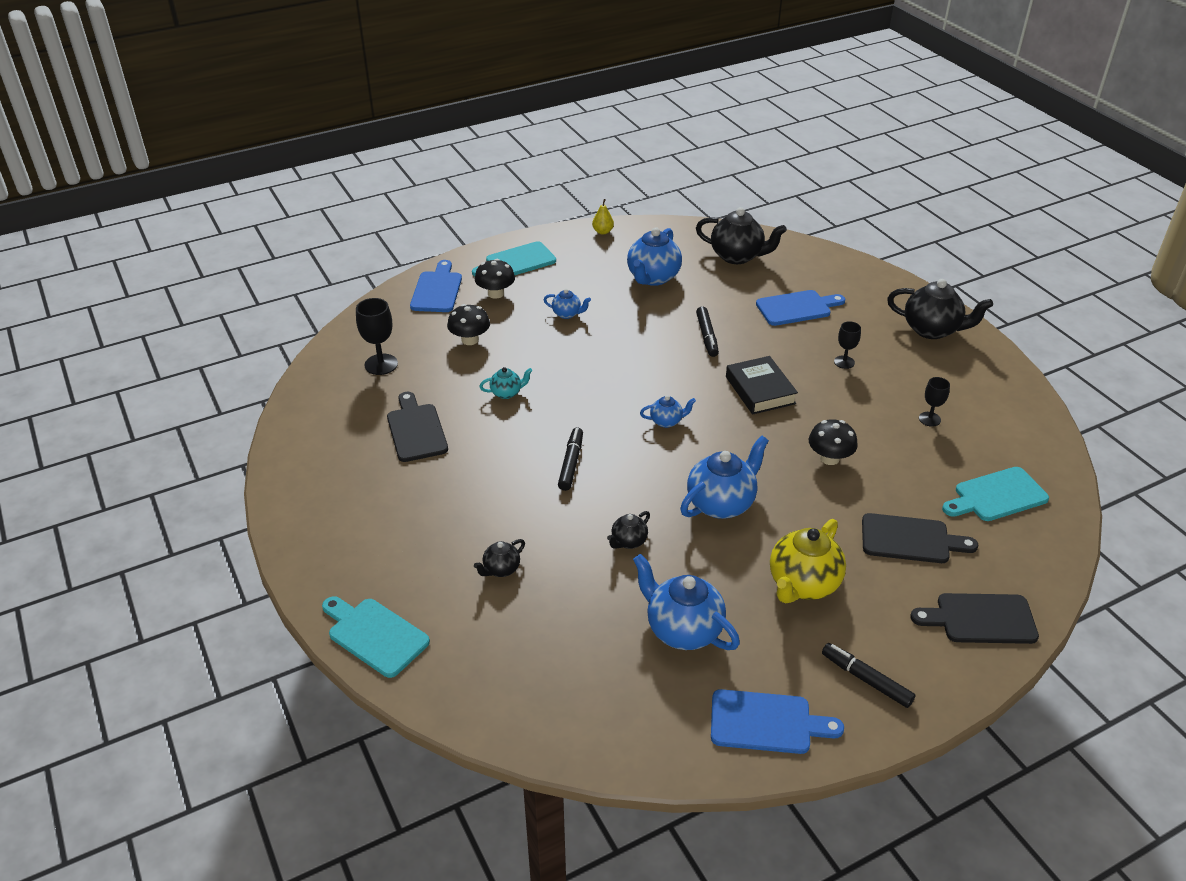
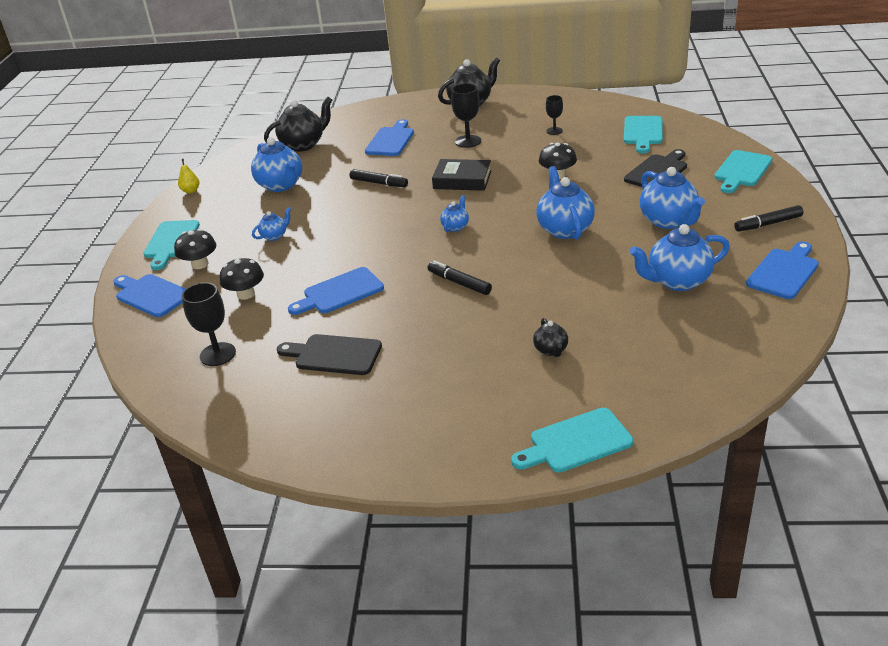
camera: 55 degrees left, 5 degrees down
turquoise teapot [479,367,532,399] -> blue cutting board [288,267,384,315]
black teapot [607,511,650,549] -> none
yellow teapot [770,519,846,603] -> blue teapot [640,167,705,229]
black goblet [834,321,861,369] -> black goblet [451,83,481,148], size x1.61
black cutting board [910,593,1039,644] -> turquoise cutting board [714,150,773,193]

